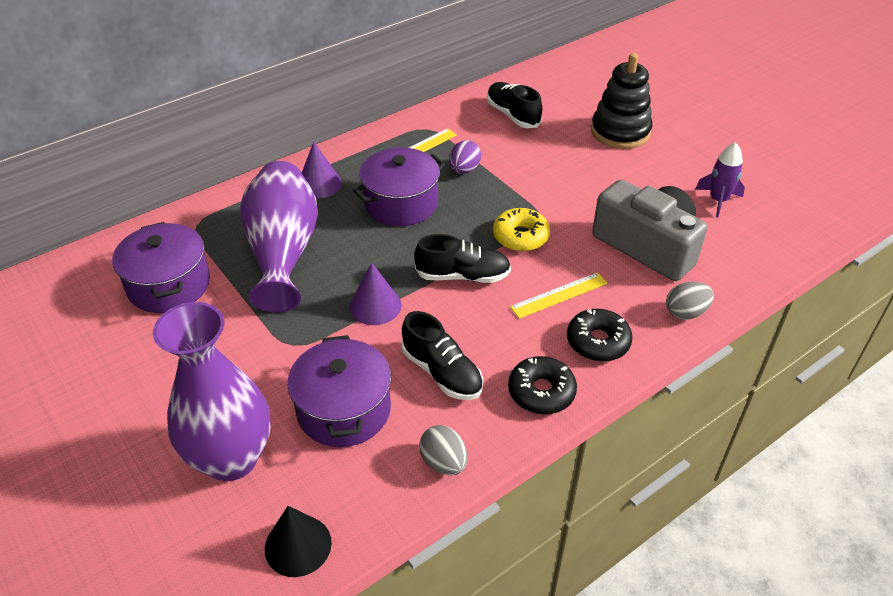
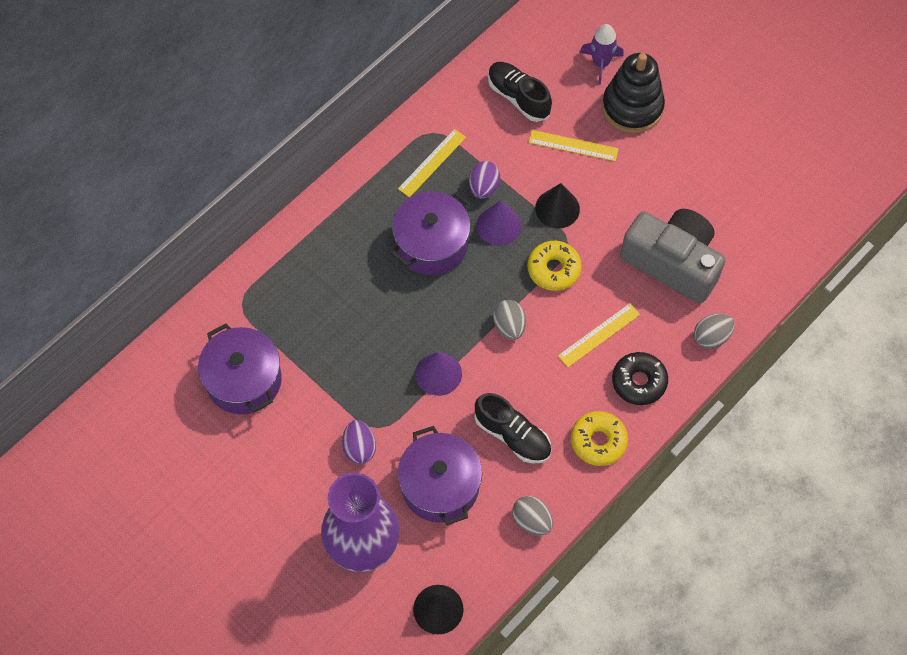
camera: 10 degrees left, 20 degrees up
purple vase [240,161,318,313] -> none
purple cone [302,142,342,199] -> purple cone moved to [477,200,521,246]
black shoe [414,234,511,283] -> grey egg [493,300,526,340]
black donut [508,356,577,414] -> yellow donut [571,411,628,466]
purple rocket [696,142,745,218] -> purple rocket moved to [580,24,624,85]
none -> purple egg [342,420,376,464]
none -> yellow ruler [528,130,619,161]
none -> black cone [535,183,580,229]

